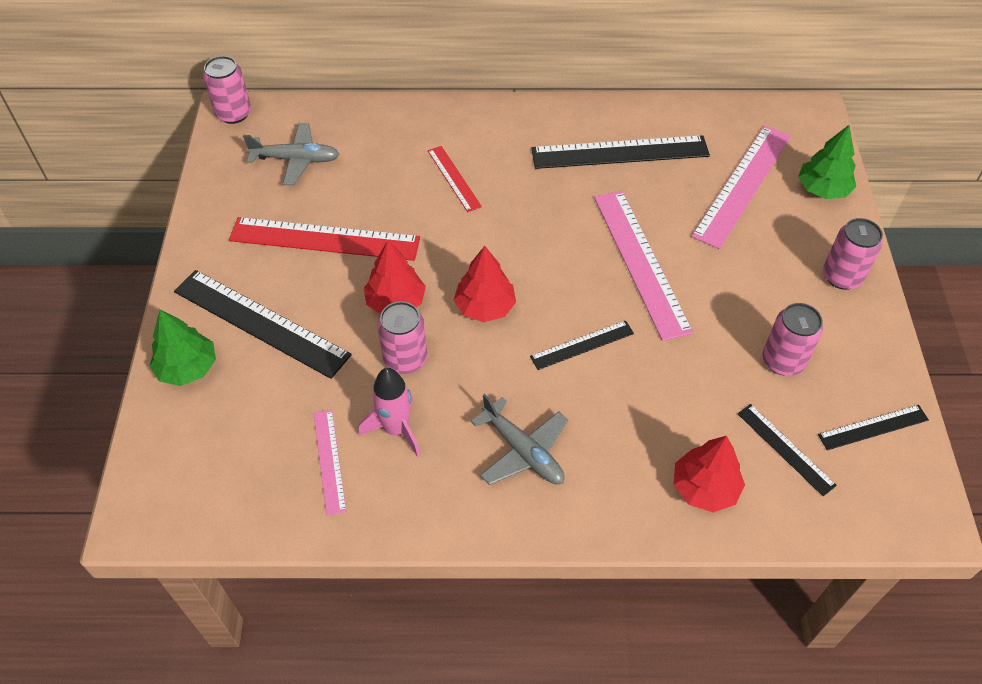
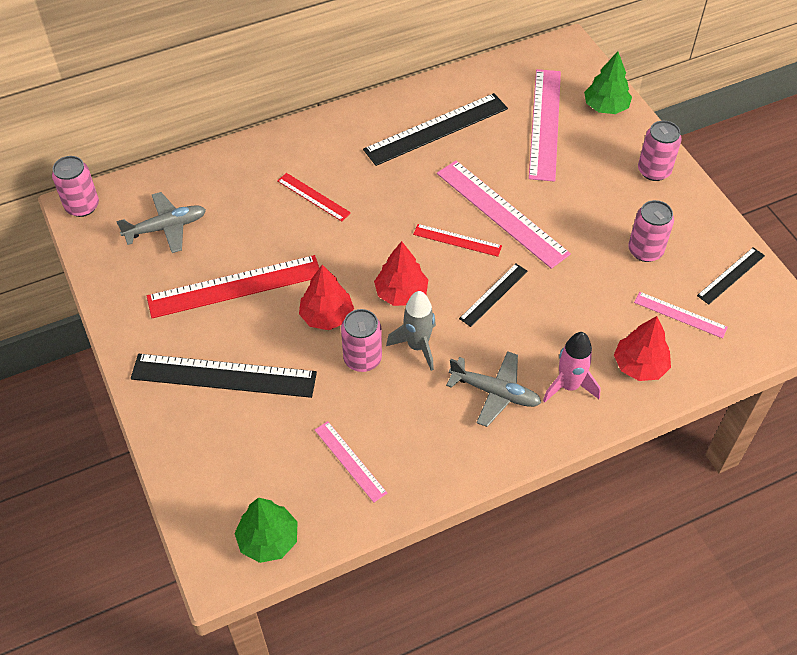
camera: 25 degrees left, 0 degrees up
green tree [149,309,216,386] -> green tree moved to [234,498,298,563]
pink rocket [359,368,420,457] -> pink rocket moved to [543,332,601,403]
black ruler [738,404,837,496] -> pink ruler [634,292,728,338]
none -> grey rocket [386,291,436,371]
none -> red ruler [413,224,502,257]

